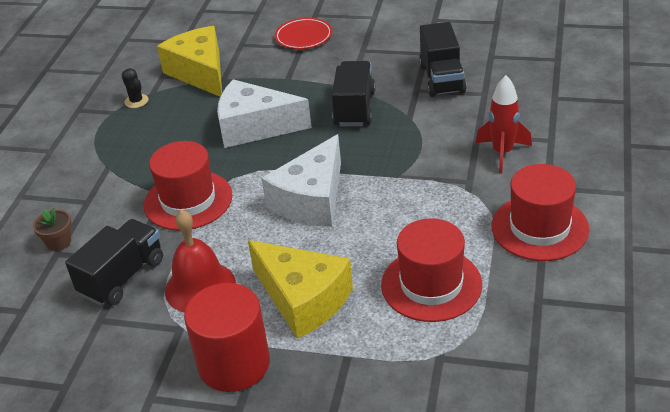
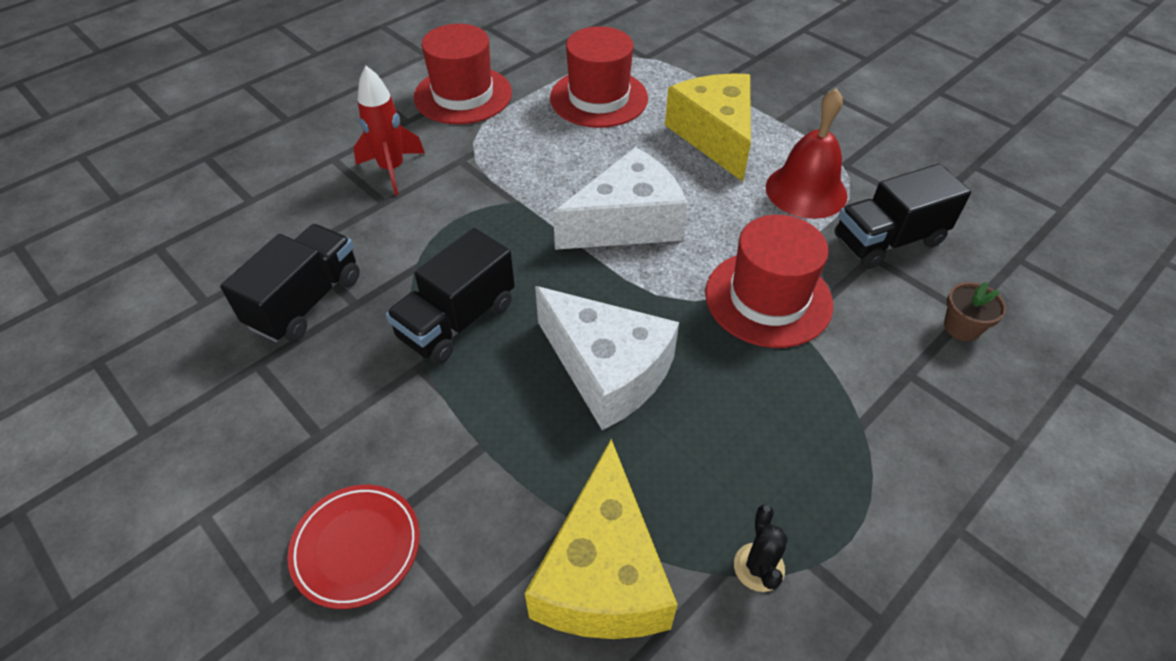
camera: 150 degrees left, 10 degrees up
red cylinder [184,283,270,392] -> none

